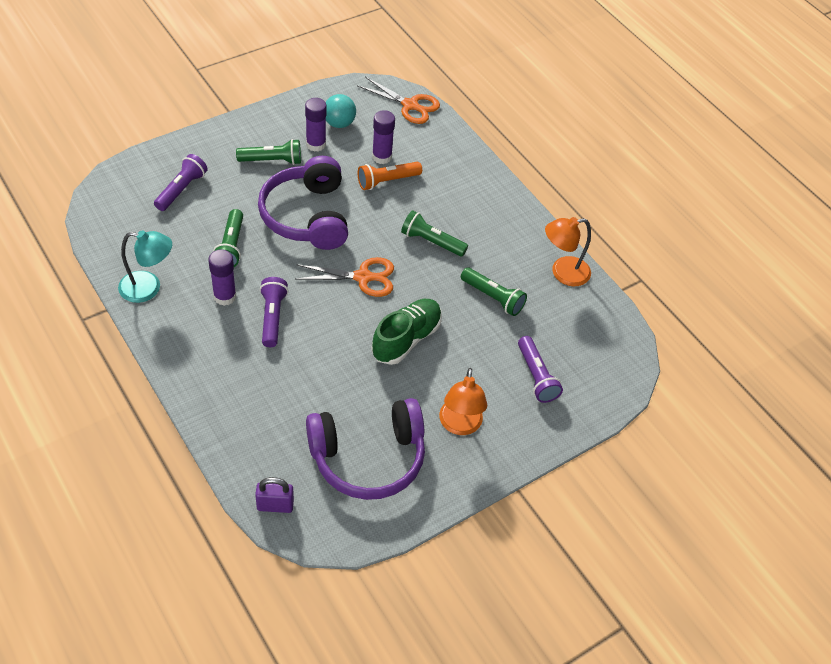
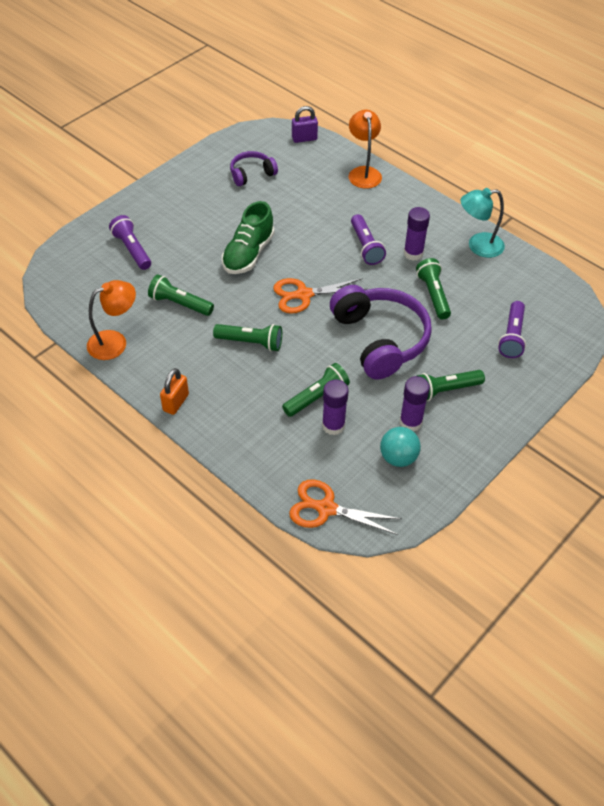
camera: 170 degrees right, 0 degrees up
purple headphones [306,398,425,500] -> purple headphones [230,151,278,186], size x0.52
orange flashlight [358,162,422,190] -> green flashlight [282,363,350,417]
orange lamp [439,368,487,435] -> orange lamp moved to [349,110,382,189]
none -> orange padlock [160,368,189,415]

